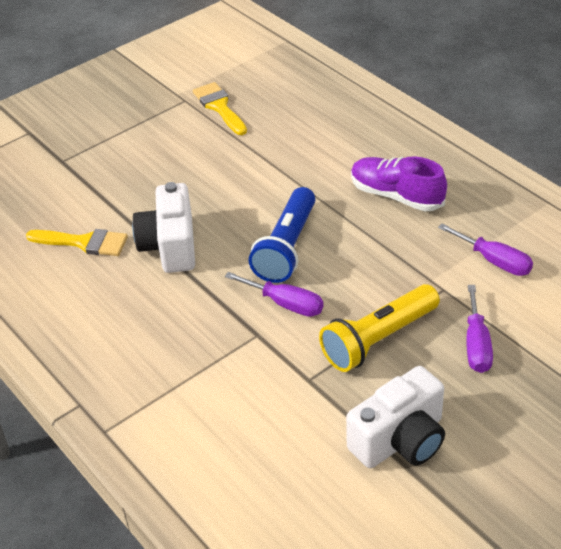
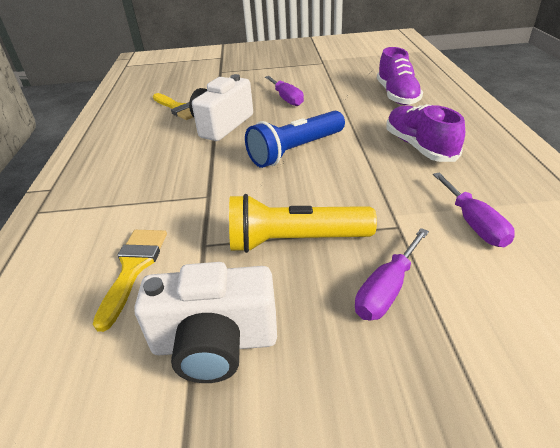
camera: 35 degrees right, 5 degrees down
yellow brush [193,82,247,135] -> yellow brush moved to [93,230,167,332]
purple screwdriver [225,272,323,317] -> purple screwdriver moved to [265,76,304,106]
none -> purple shoe [377,47,423,105]

